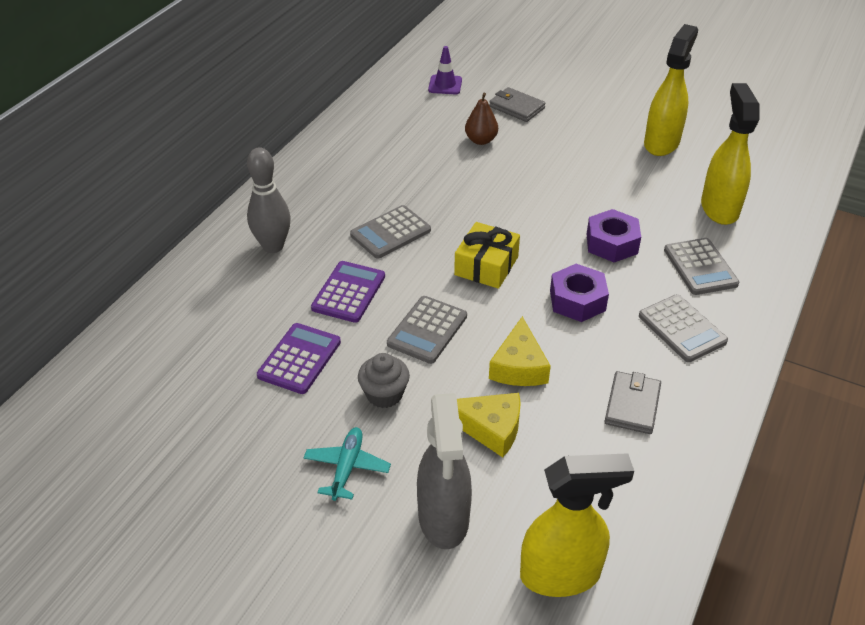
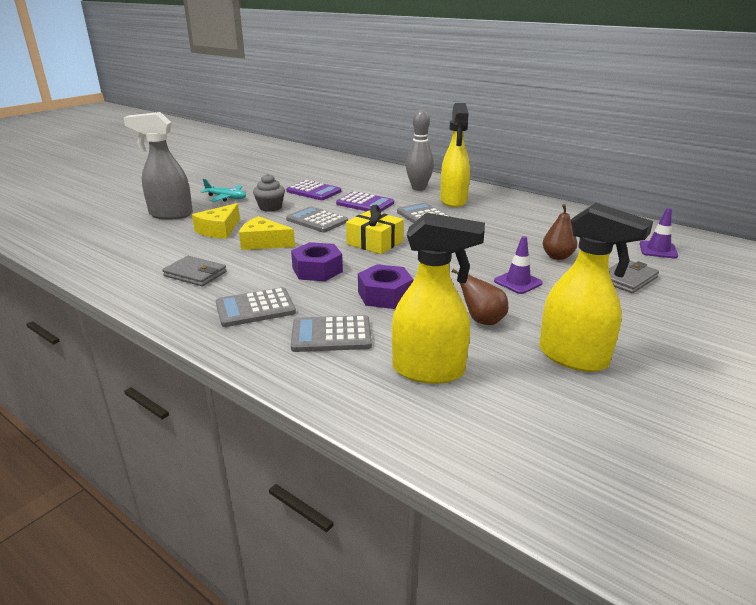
camera: 100 degrees right, 15 degrees down
yellow spray bottle [520,453,634,597] -> yellow spray bottle moved to [440,103,470,207]
none -> brown pear [452,269,508,325]
none -> purple traffic cone [494,236,543,294]

